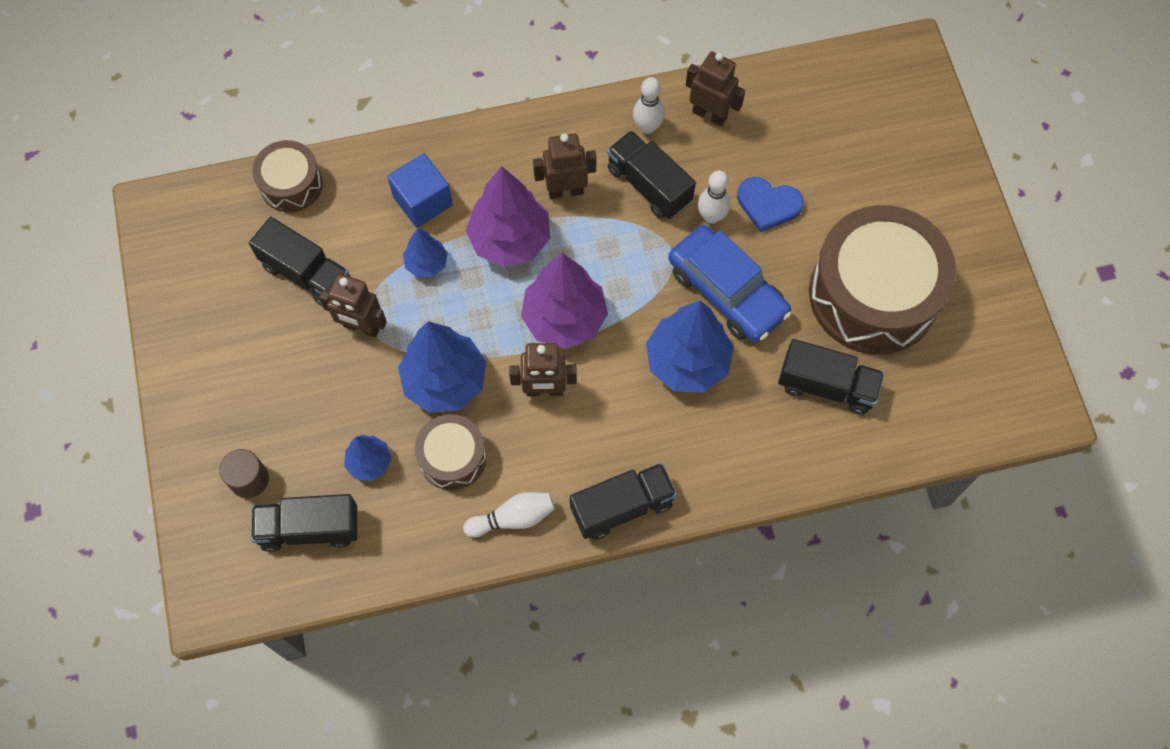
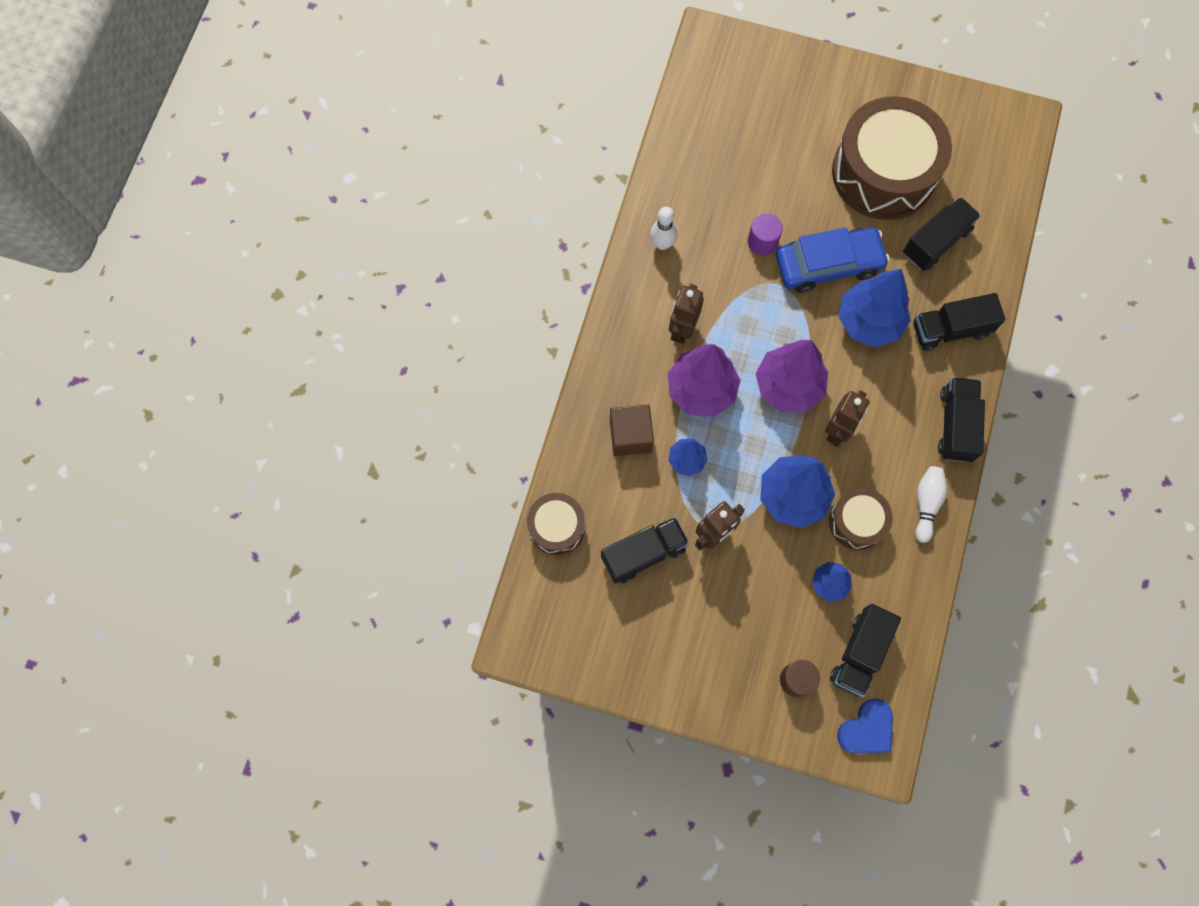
camera: 60 degrees left, 5 degrees up
blue cube [387,153,453,228] -> brown cube [610,405,654,456]
black truck [607,130,696,219] -> black truck moved to [914,293,1006,351]
brown robot [686,51,745,126] -> none
white bowling pin [698,171,731,224] -> purple cylinder [748,213,783,255]
blue heart [737,177,804,232] -> blue heart moved to [837,698,893,753]

